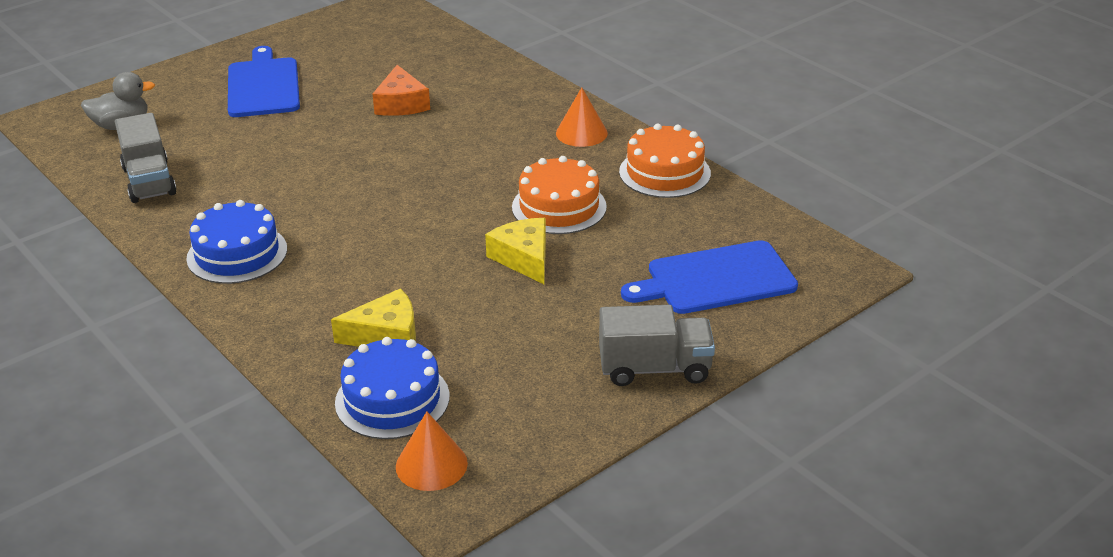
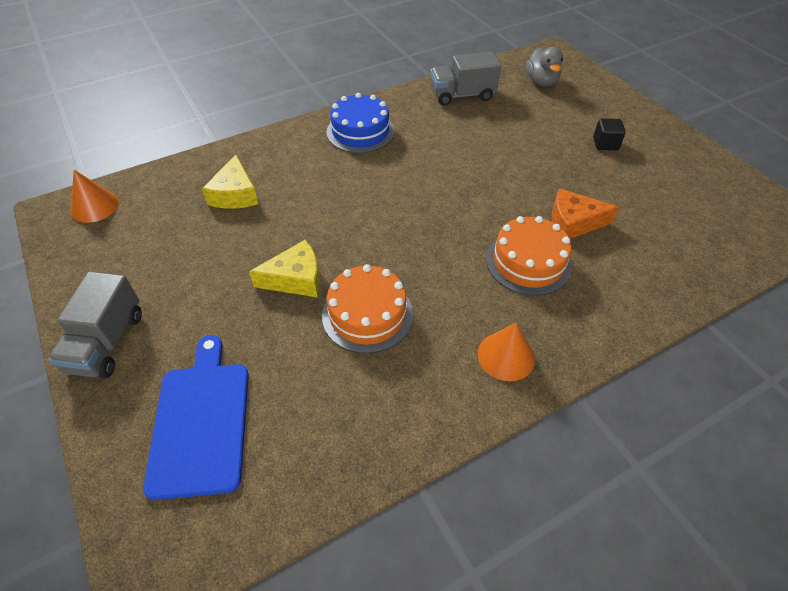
camera: 100 degrees right, 15 degrees up
blue cutting board [228,46,300,117] -> black cube [593,118,626,150]
blue cake [335,337,450,439] -> none
orange cake [619,124,711,198] -> orange cake moved to [486,216,572,296]

